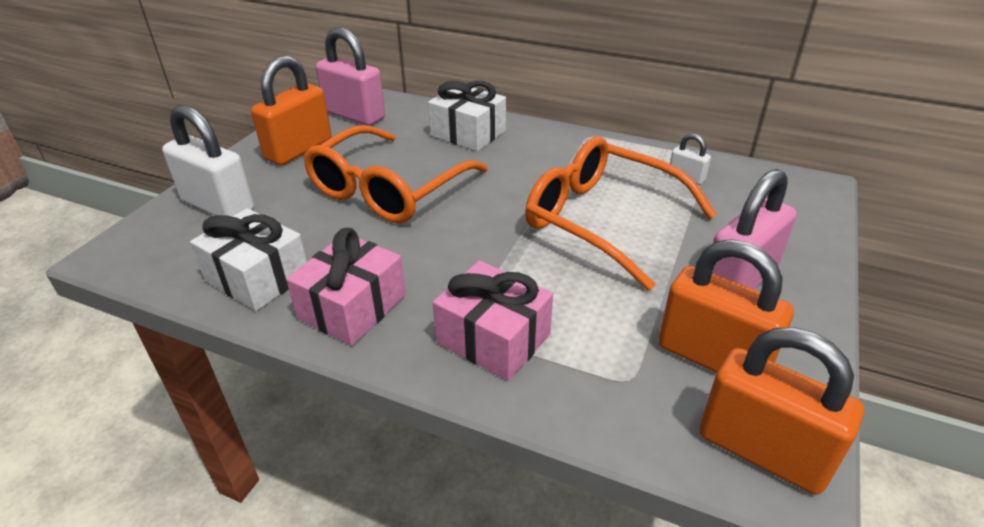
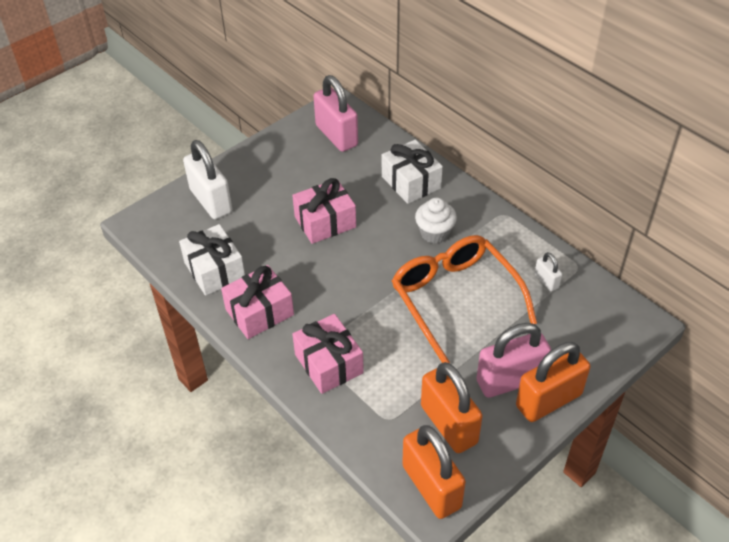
camera: 25 degrees right, 10 degrees up
orange padlock [251,56,332,165] -> orange padlock moved to [516,342,590,422]
orange glasses [303,125,488,223] -> pink gift [292,178,356,244]
none -> white cupcake [415,198,457,244]

